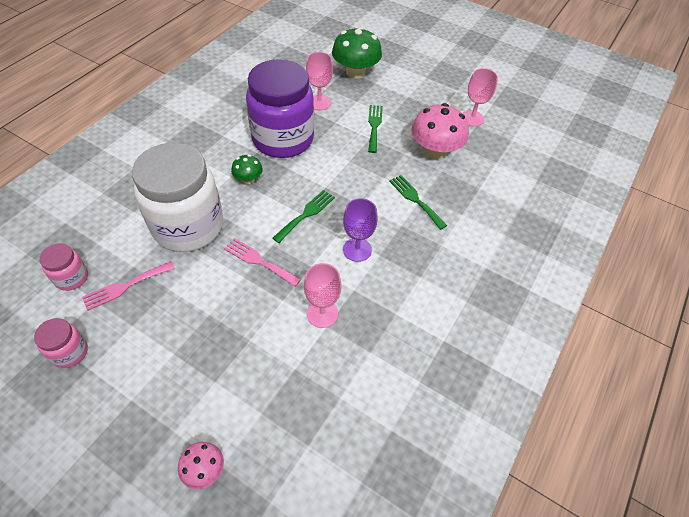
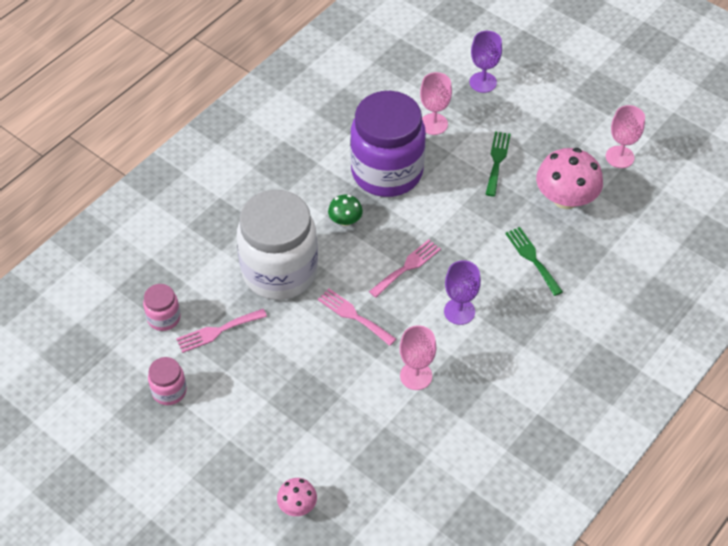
camera: 10 degrees right, 0 degrees up
green fork [272,190,335,243] -> pink fork [369,239,441,298]
green mushroom [332,27,382,79] -> purple goblet [469,31,502,93]

